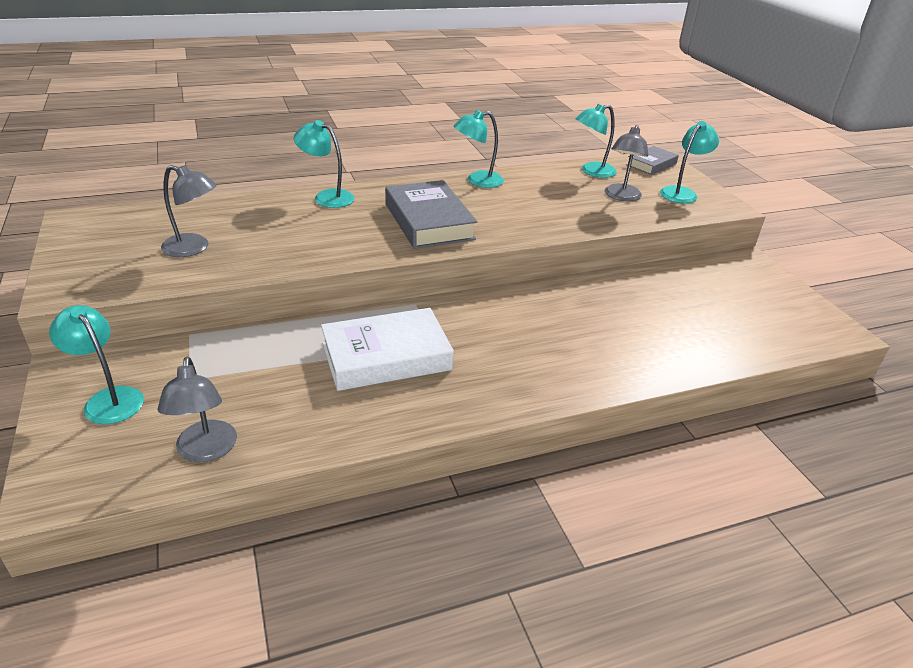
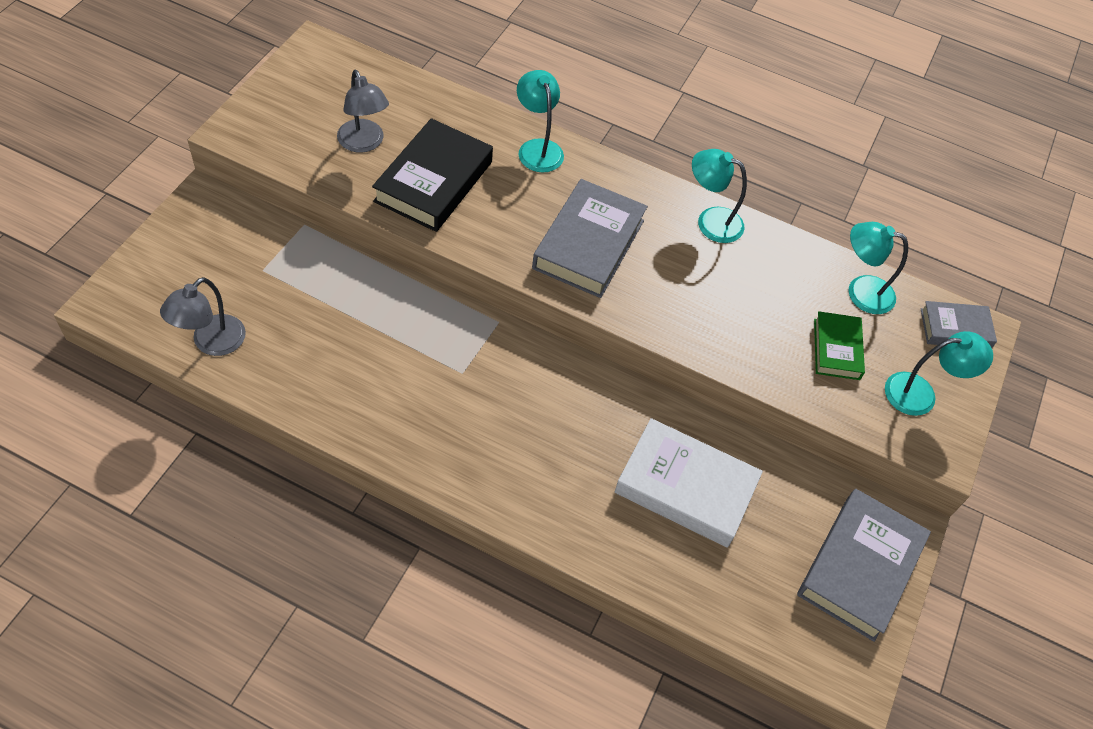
camera: 40 degrees right, 20 degrees up
turquoise lamp [49,305,144,424] -> none
white book [321,308,454,391] -> white book moved to [615,418,763,548]
grey lamp [605,125,649,201] -> green book [814,311,865,380]
none -> black book [372,118,493,232]
none -> grey book [797,489,931,642]

